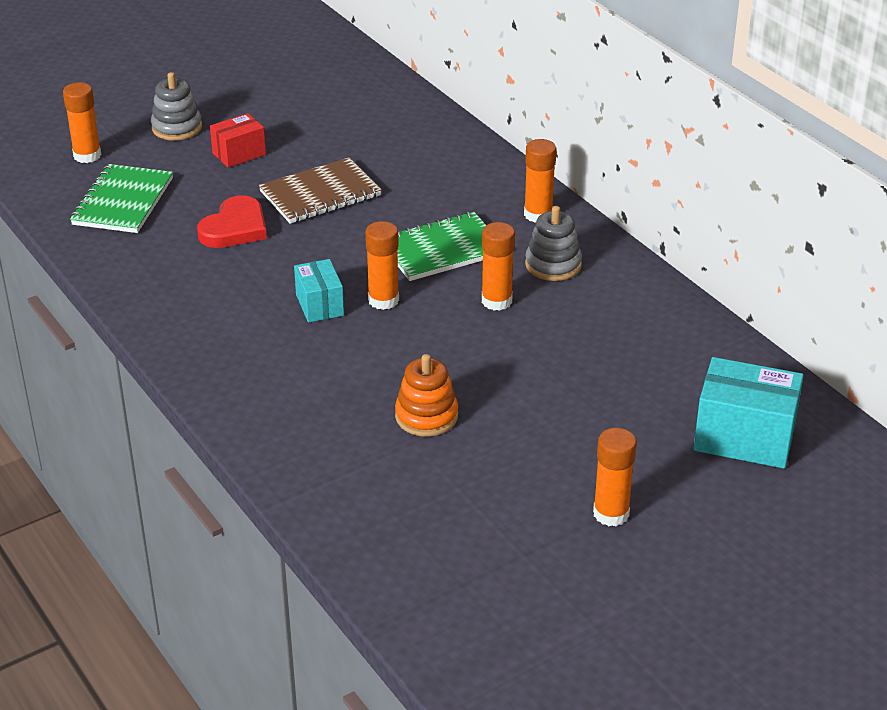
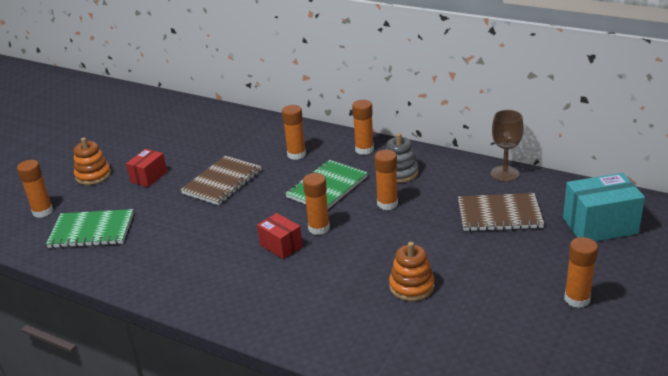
camera: 25 degrees left, 5 degrees down
green notebook [70,164,173,233] -> green notebook turned 75 degrees counterclockwise [46,209,134,248]
grey stacking toy [151,72,202,141] -> orange stacking toy [74,137,111,185]
red heart [197,195,267,248] -> none
turquoise box [294,259,344,323] -> red box [257,213,303,259]
none -> orange glue stick [282,105,306,160]
none -> brown notebook [458,193,544,231]
none -> brown goblet [491,110,523,182]

